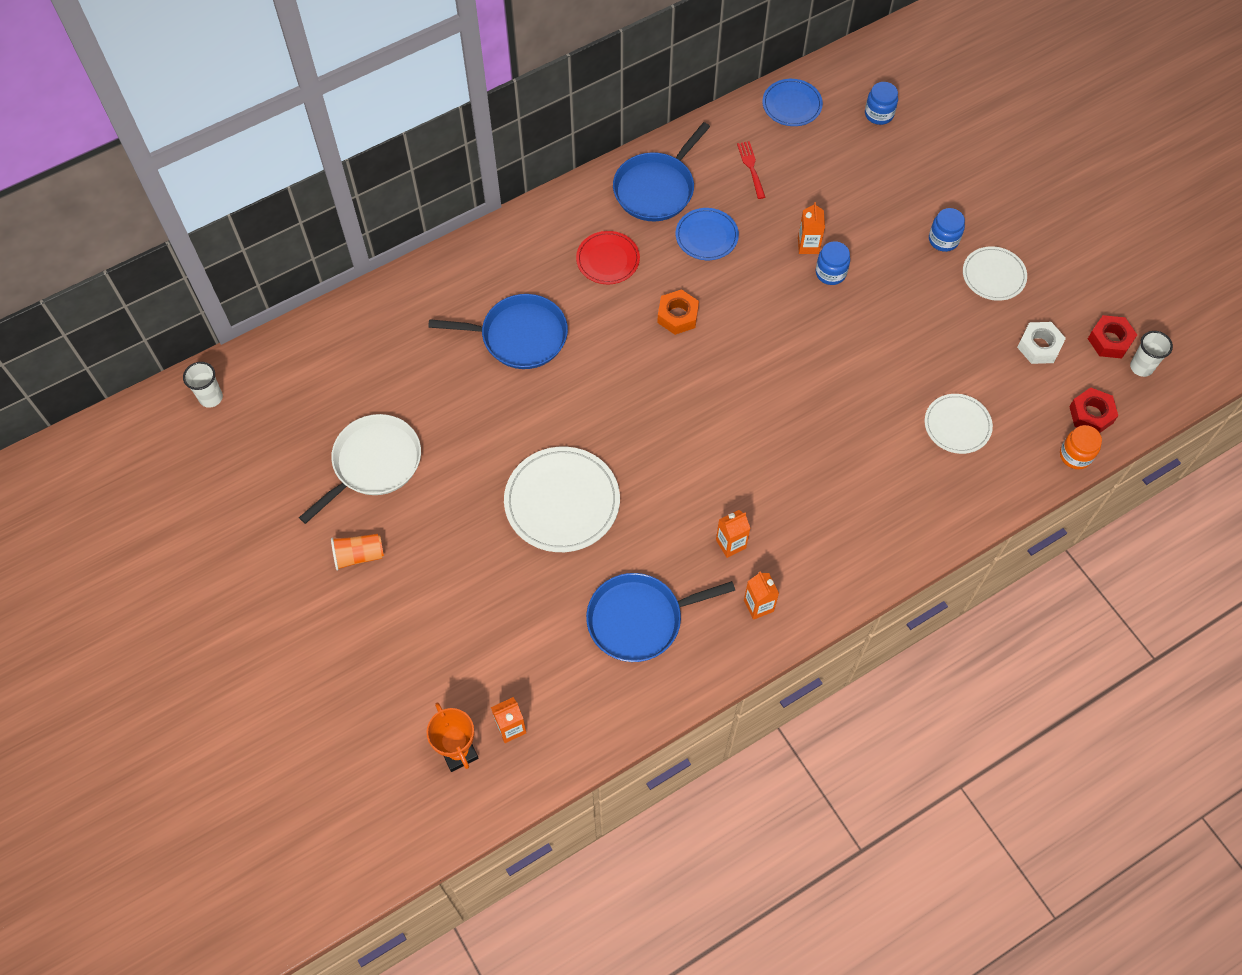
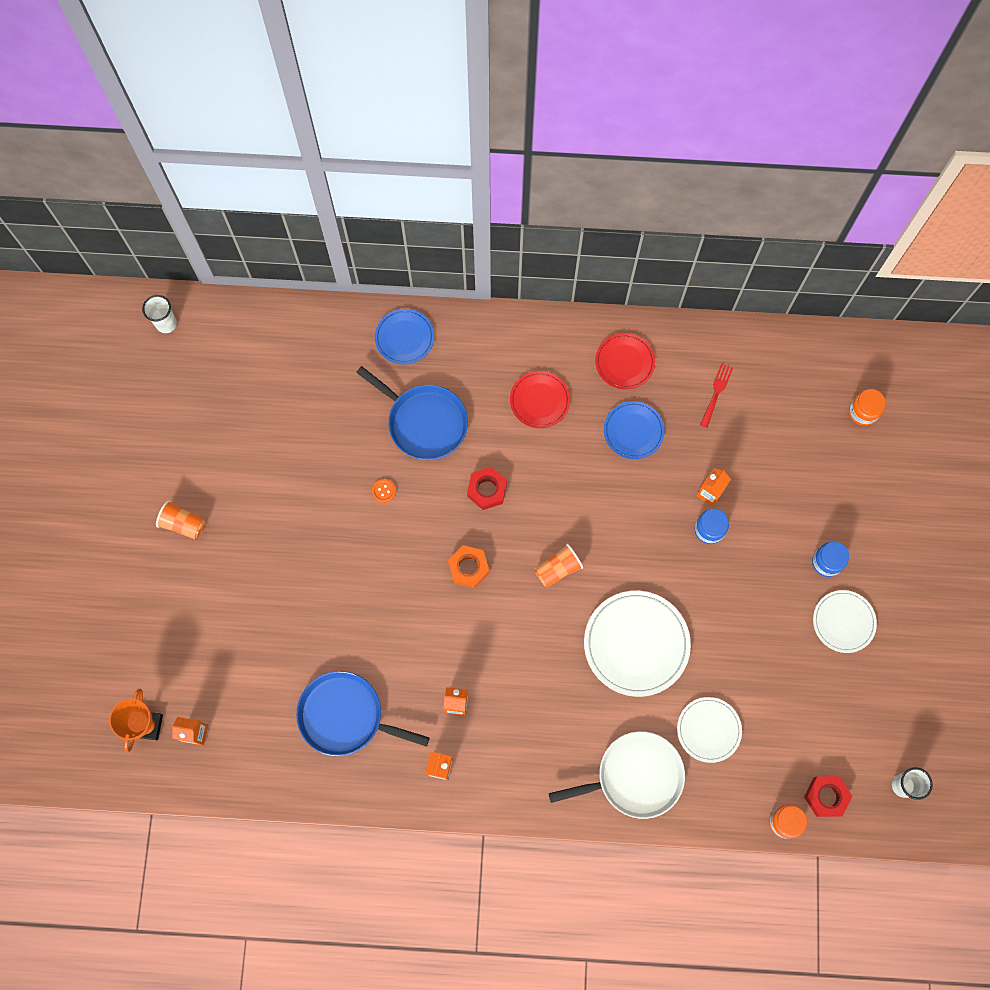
camera: 35 degrees right, 10 degrees up
white pan [299,414,421,524] -> white pan moved to [549,731,685,819]
white plate [504,447,620,552] -> white plate moved to [584,591,691,697]
blue pan [613,122,710,221] -> red plate [595,333,655,389]
orange nut [657,289,699,335] -> orange nut moved to [448,545,489,588]
blue plate [762,79,823,126] -> blue plate moved to [375,309,434,364]
blue jar [865,82,898,125] -> orange jar [849,389,886,426]
white nut [1017,322,1066,364] -> none
red nut [1088,315,1137,358] -> red nut moved to [467,467,507,510]
none -> orange button [372,479,396,503]
none -> orange cup [535,544,583,587]

